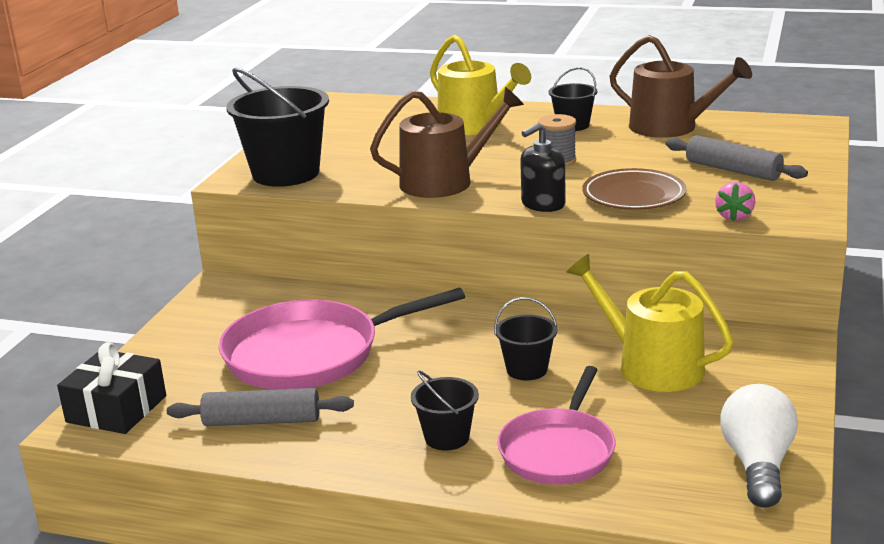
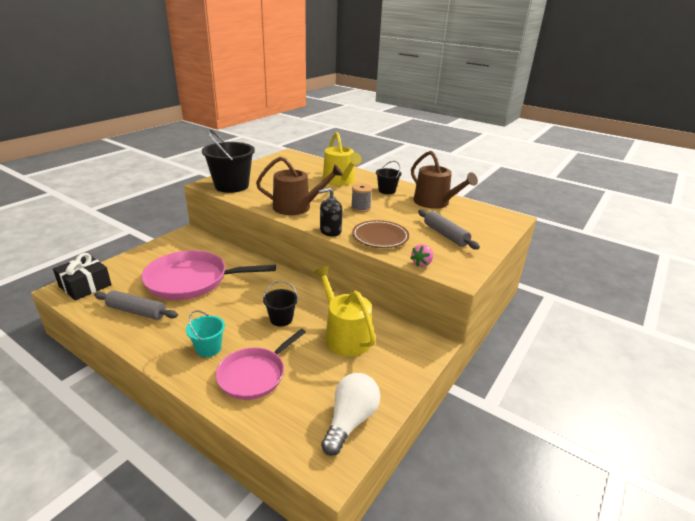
camera: 15 degrees right, 5 degrees up
black bucket [411,371,479,451] -> turquoise bucket [186,310,225,357]

